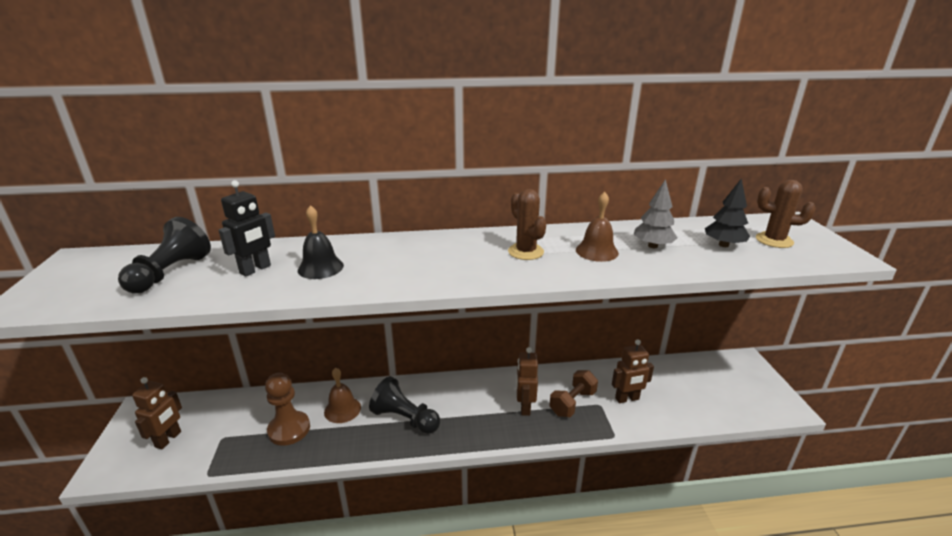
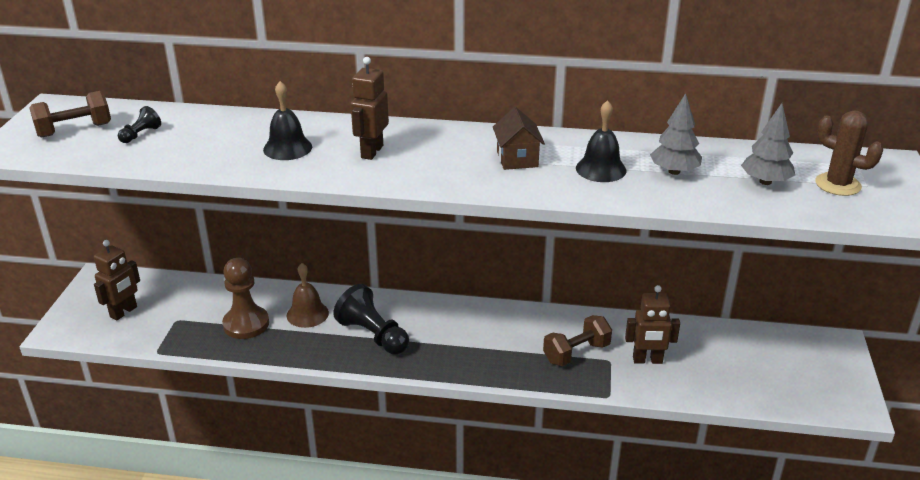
camera: 15 degrees right, 5 degrees up
black pawn [118,217,211,293] -> black pawn [118,106,161,143], size x0.49
black robot [218,180,275,277] -> none
brown cactus [508,189,546,260] -> brown house [493,107,545,170]
brown robot [516,347,538,416] -> brown robot moved to [351,57,389,160]
brown bell [576,192,619,262] -> black bell [576,100,626,182]
black tree [705,178,750,247] -> grey tree [741,103,795,185]
none -> brown dumbbell [29,91,111,138]

